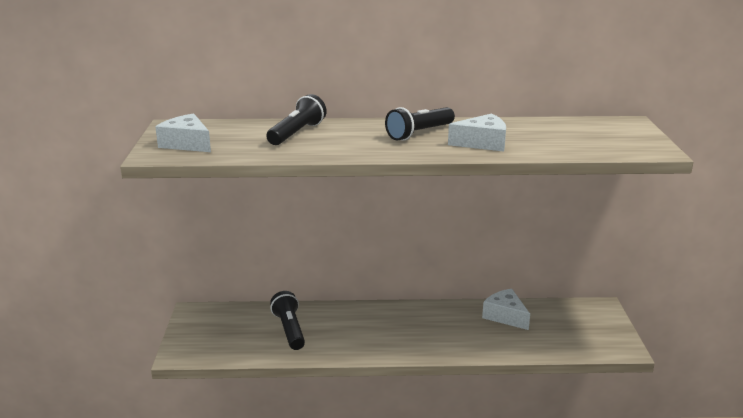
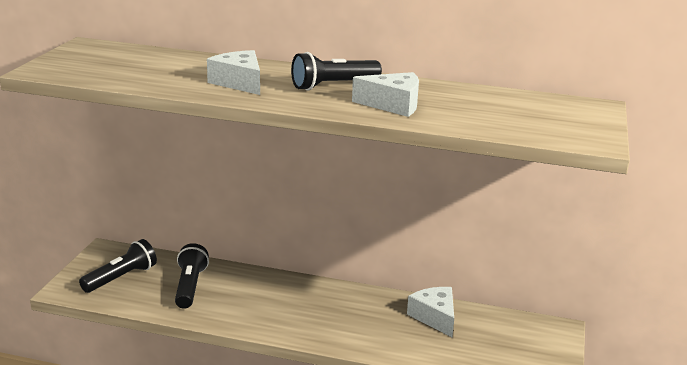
camera: 15 degrees right, 0 degrees up
white cheese [155,113,211,152] -> white cheese moved to [207,50,260,95]
black flashlight [266,94,327,145] -> black flashlight moved to [79,239,157,293]

